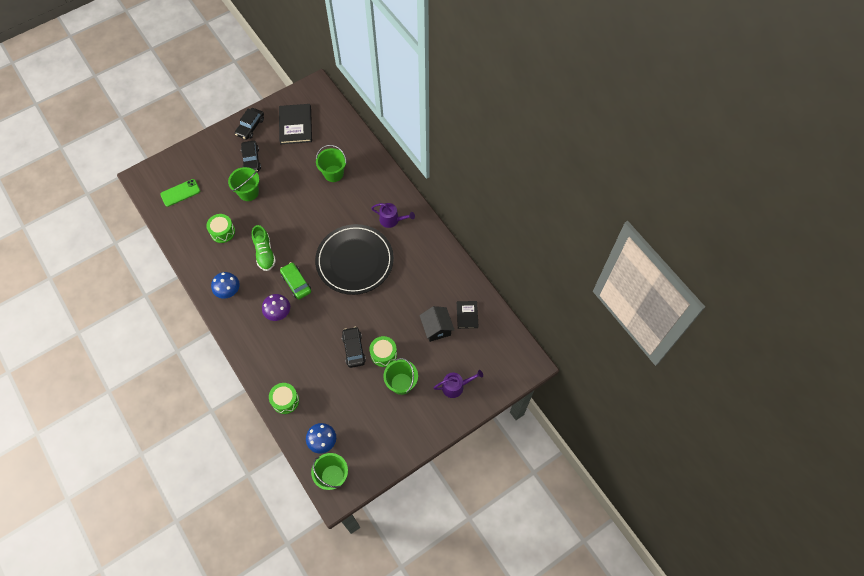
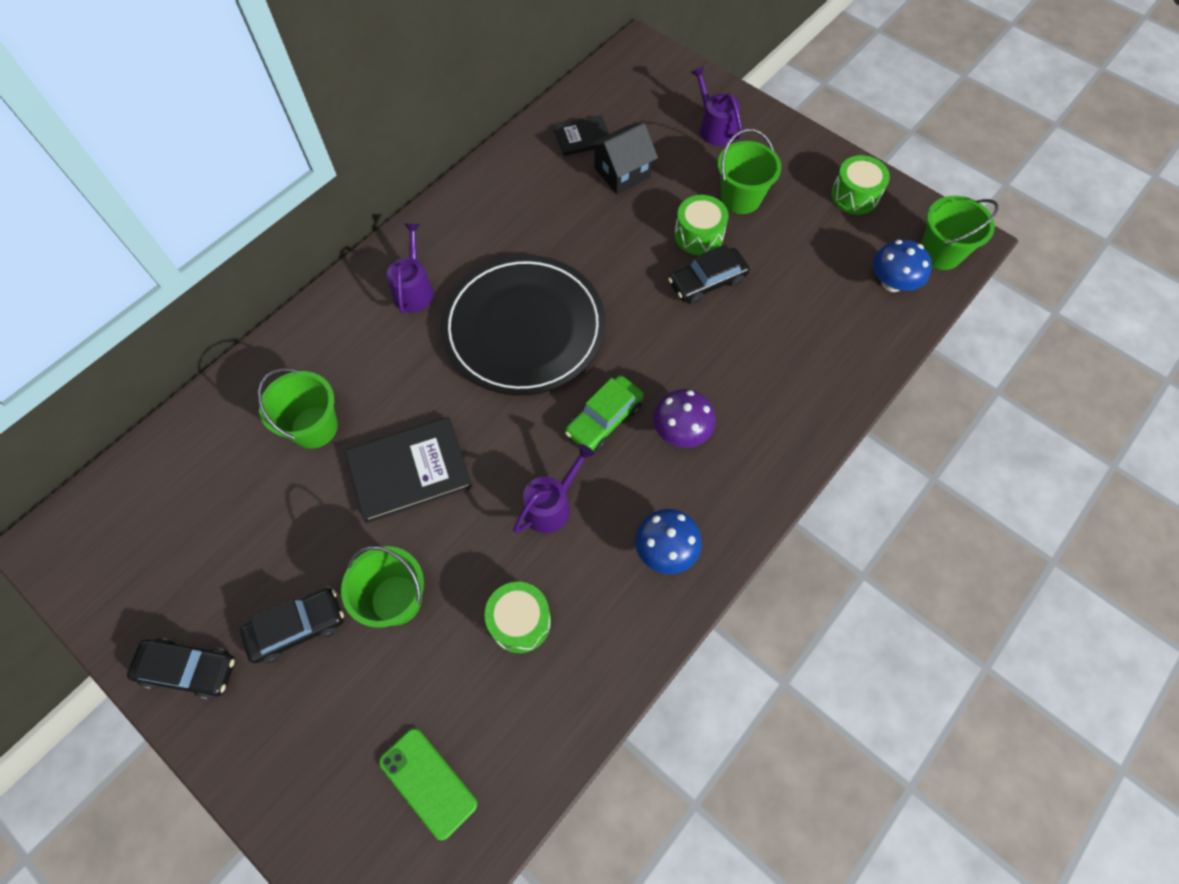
camera: 105 degrees left, 0 degrees up
green shoe [252,225,276,271] -> purple watering can [513,444,594,533]
green drum [269,383,299,414] -> green drum moved to [831,155,890,215]
black book [279,104,312,144] -> black book moved to [345,417,473,523]

